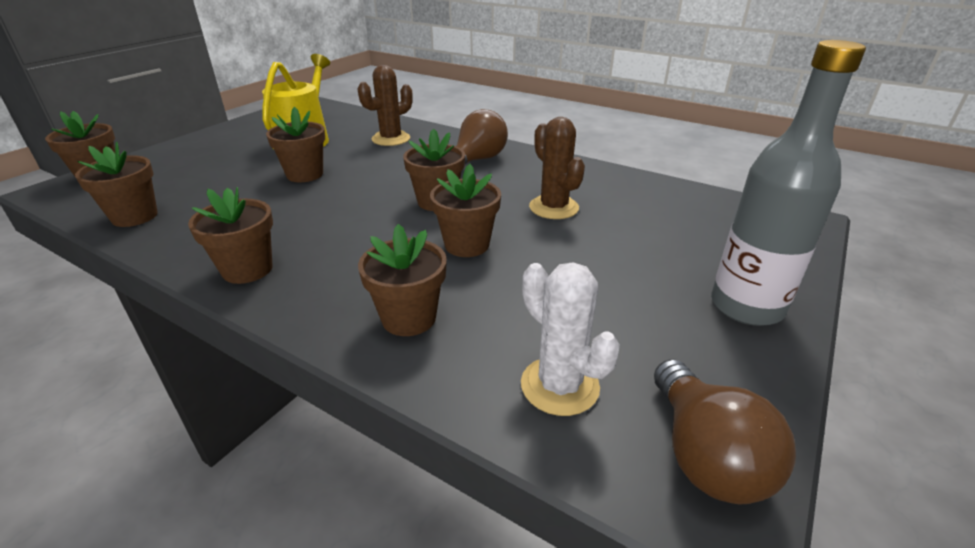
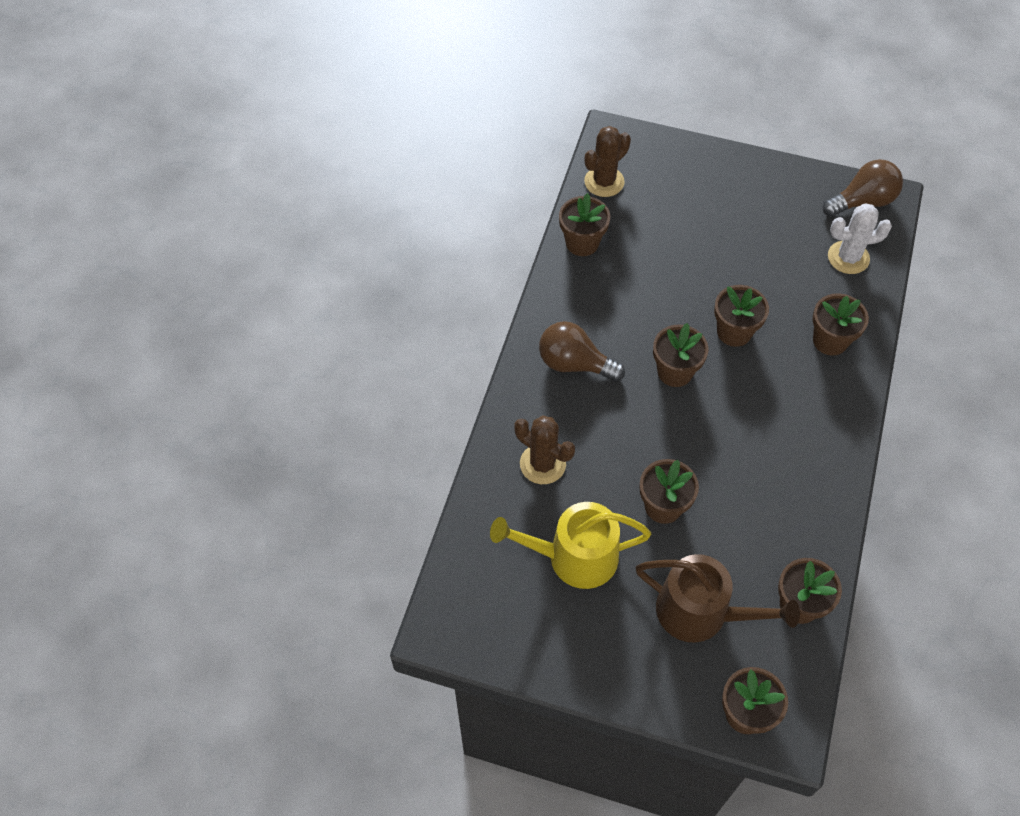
camera: 105 degrees left, 25 degrees up
brown flower pot [188,187,273,284] -> brown flower pot moved to [559,193,610,256]
white cactus [521,262,620,416] -> white cactus turned 45 degrees clockwise [828,203,892,274]
brown cactus [529,117,585,219] -> brown cactus moved to [584,126,631,197]
grey bottle [711,40,866,326] -> none
none -> brown watering can [636,554,800,643]

